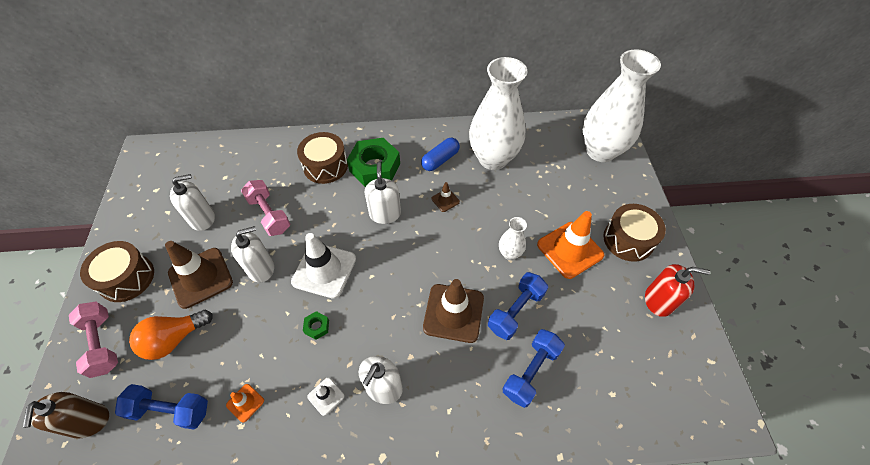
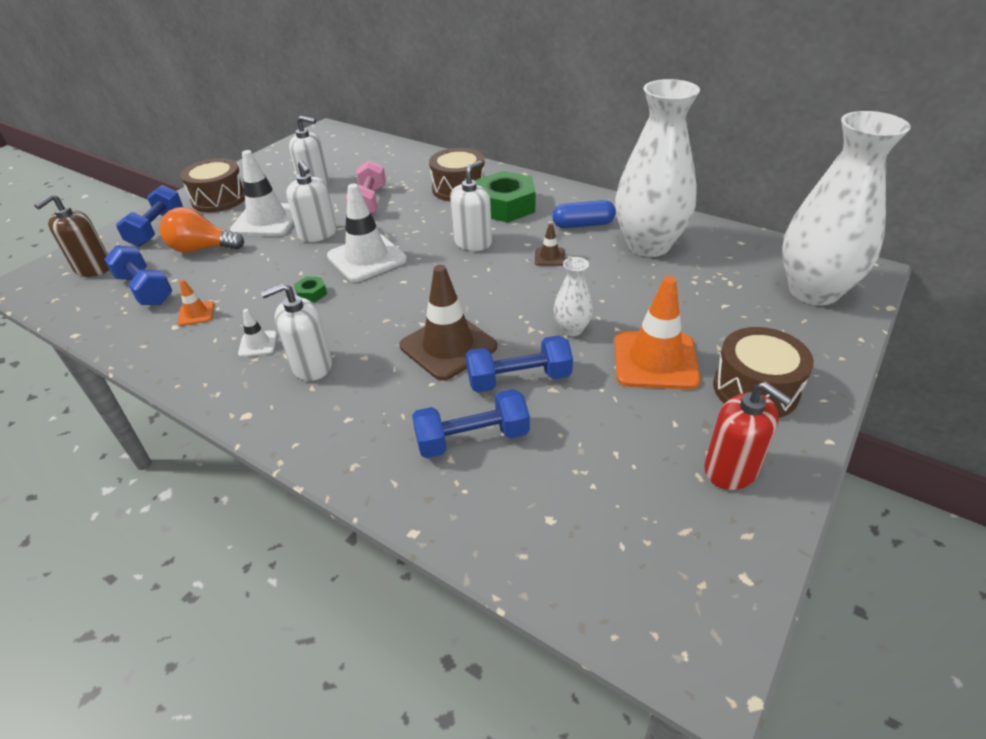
camera: 40 degrees right, 15 degrees down
pink dumbbell [69,302,118,378] -> blue dumbbell [116,185,183,247]
brown traffic cone [165,241,233,309] -> white traffic cone [230,150,294,236]
white soap dispenser [231,226,274,282] -> white soap dispenser turned 45 degrees clockwise [286,161,336,242]

